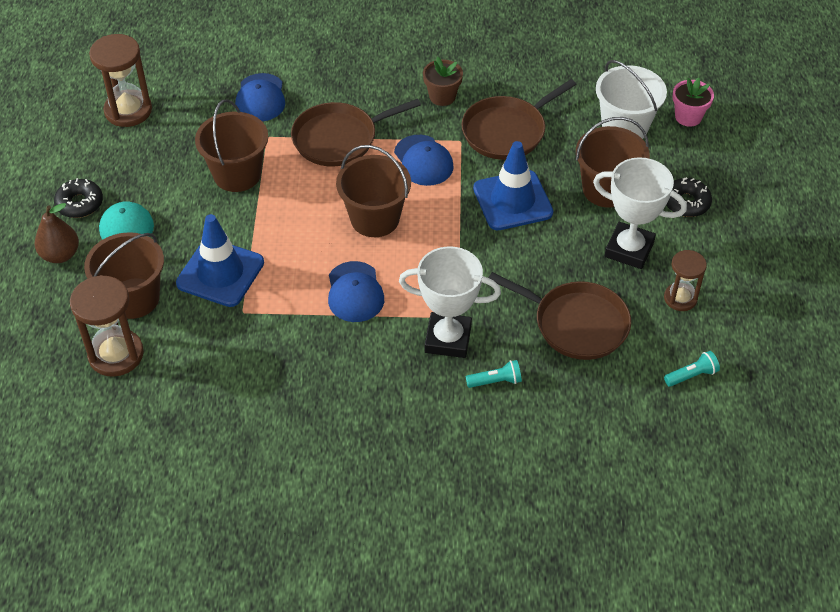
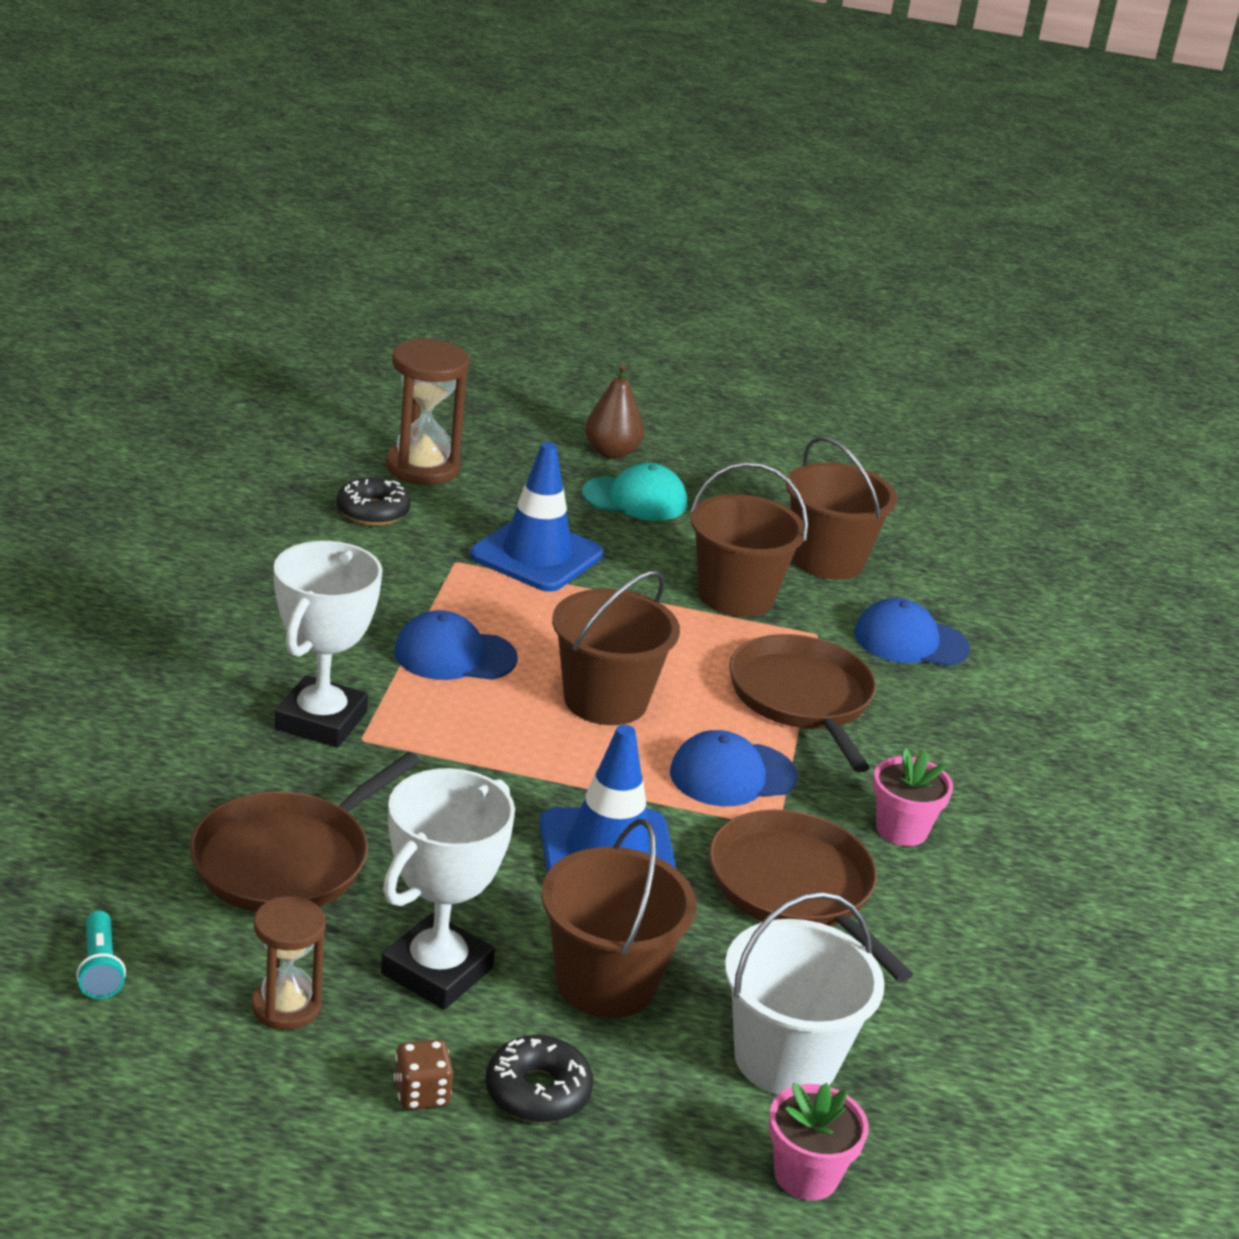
camera: 95 degrees right, 20 degrees down
black donut [54,178,103,218] -> black donut moved to [336,477,411,526]
brown bucket [84,232,164,319] -> brown bucket moved to [786,436,897,580]
brown hourglass [89,34,152,127] -> none
brown flower pot [423,57,463,106] -> pink flower pot [873,748,953,846]
turquoise flashlight [466,360,522,388] -> none
none -> brown dice [394,1039,453,1110]

